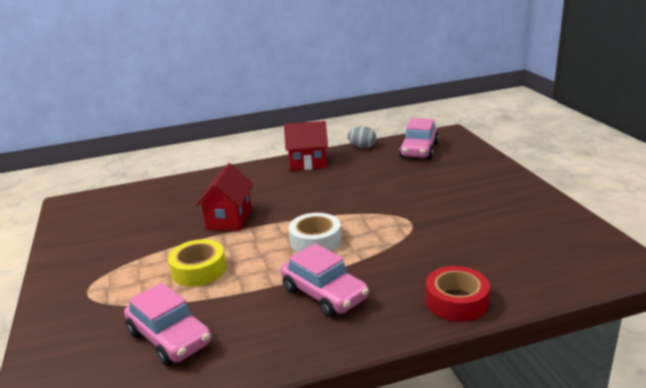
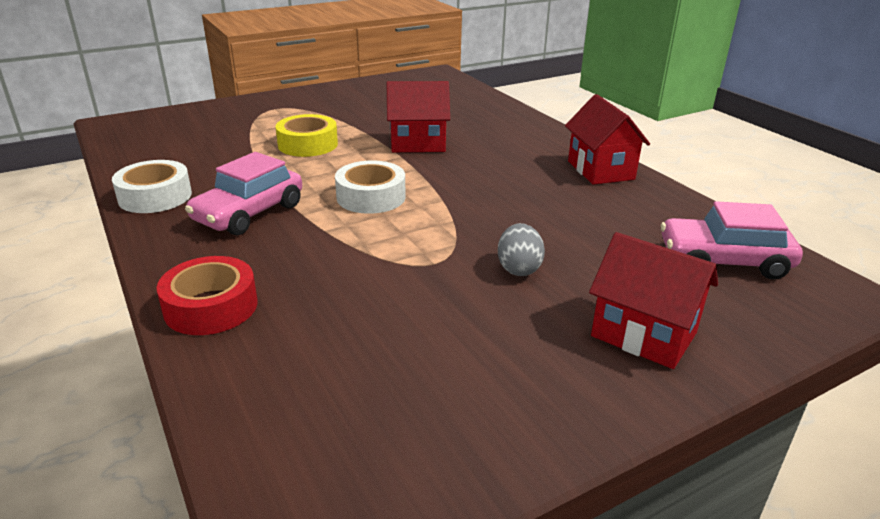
camera: 75 degrees right, 5 degrees up
pink car [124,283,212,366] -> none
grey egg [348,126,376,148] -> grey egg moved to [498,223,545,276]
none -> white tape [112,160,192,213]
none -> red house [589,232,718,369]

